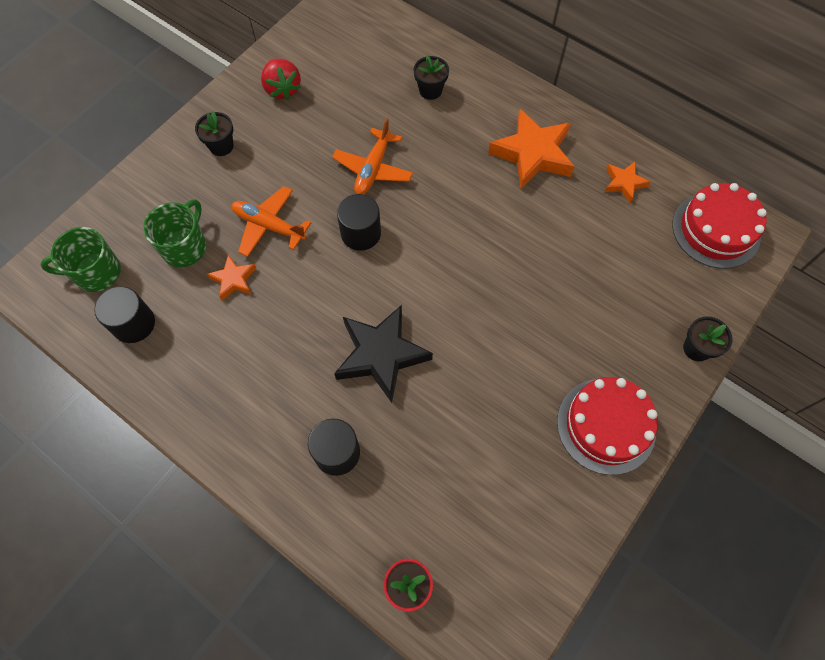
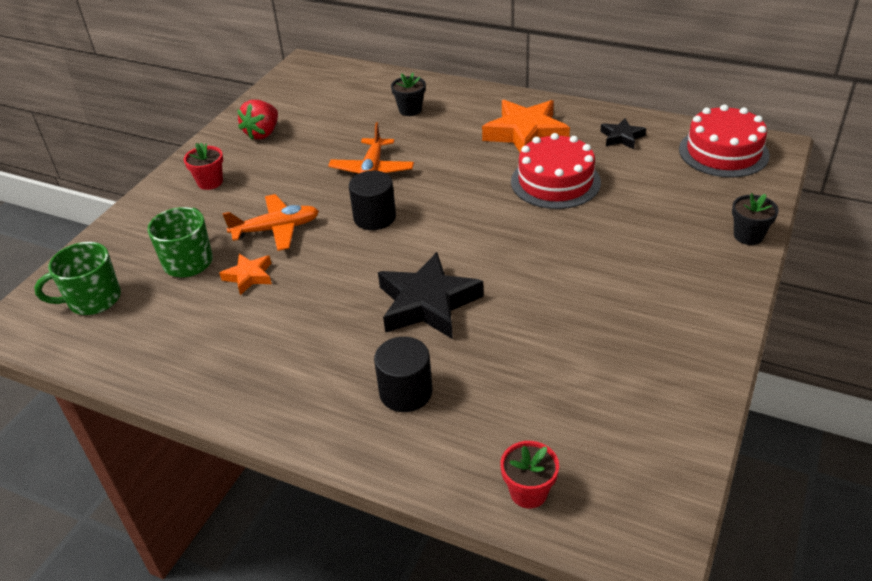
camera: 10 degrees left, 25 degrees down
black cylinder [94,286,155,343] -> none
black flower pot [195,111,233,156] -> red flower pot [184,143,223,190]
orange plane [231,186,311,257] -> orange plane turned 150 degrees clockwise [222,194,319,251]
red strawberry [261,58,301,100] -> red strawberry turned 60 degrees clockwise [237,100,278,140]
red cake [557,377,658,475] -> red cake moved to [511,133,601,209]
orange star [605,162,650,203] -> black star [600,118,646,149]

